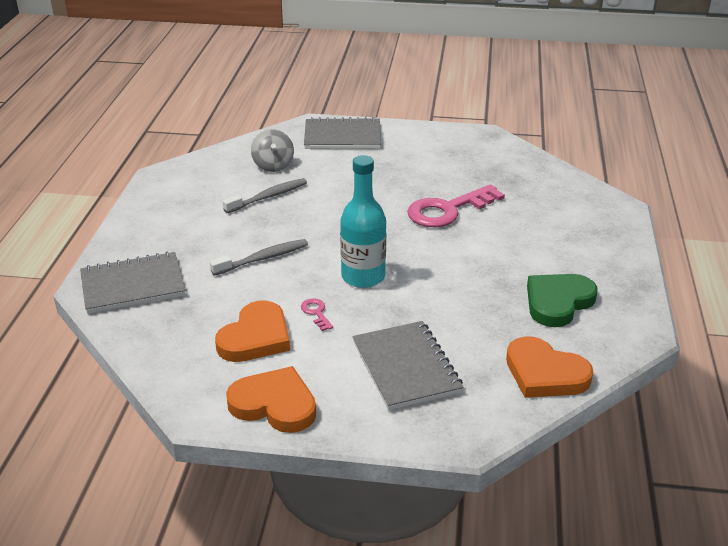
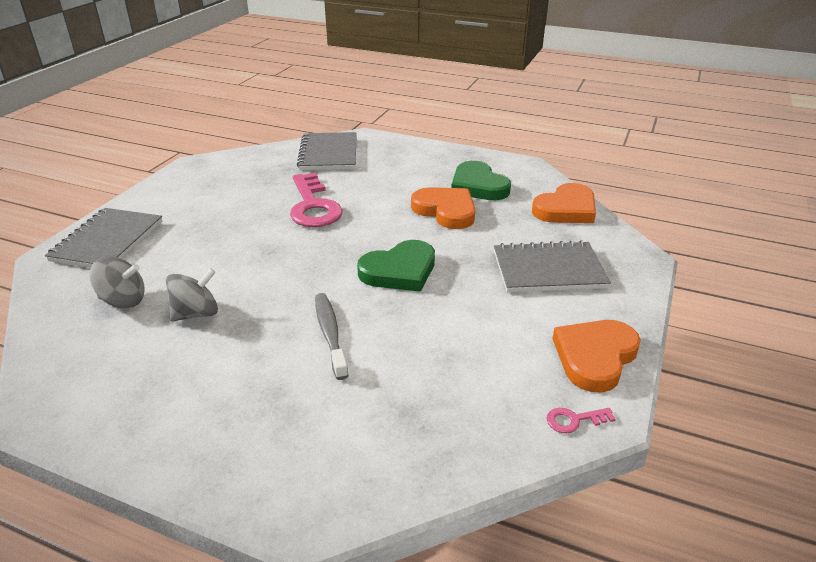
camera: 75 degrees left, 0 degrees up
grey notebook [80,252,186,314] -> grey notebook moved to [297,132,357,170]
orange heart [215,300,290,362] -> orange heart moved to [411,187,475,229]
grey toothbrush [223,178,307,213] -> grey spinning top [166,268,218,322]
pink key [301,299,333,331] -> pink key moved to [547,408,616,433]
turquoise bottle [340,155,386,288] -> green heart [357,240,435,292]

